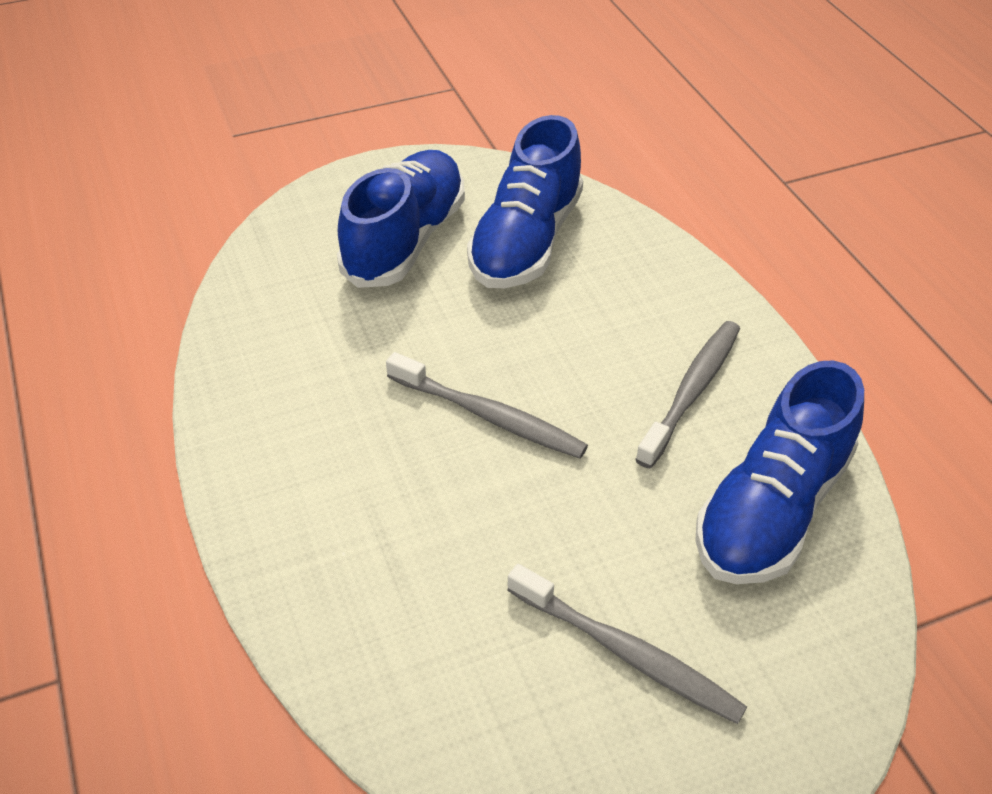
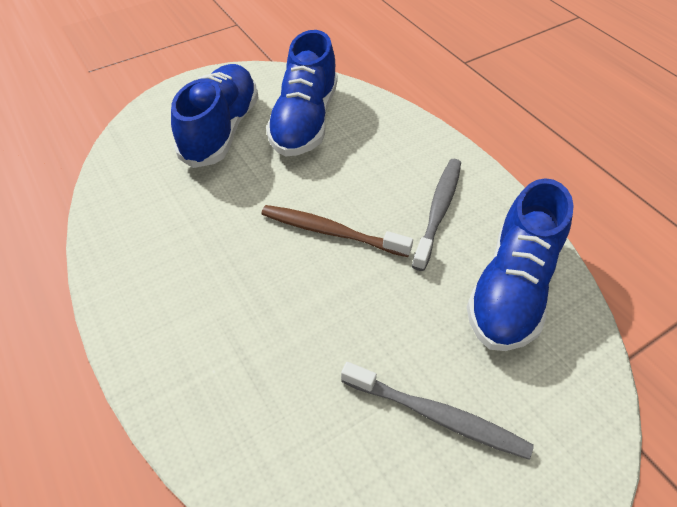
camera: 10 degrees left, 5 degrees up
grey toothbrush [386,352,588,459] -> none
none -> brown toothbrush [261,205,413,257]

